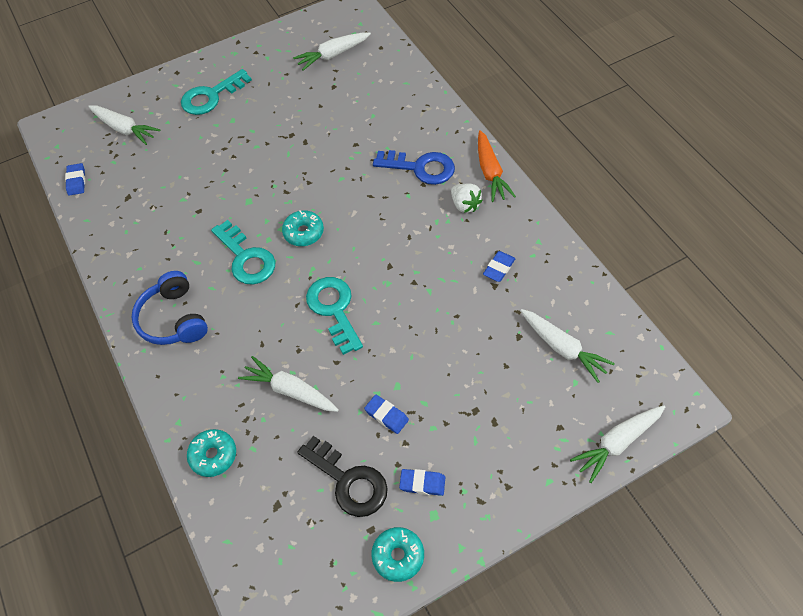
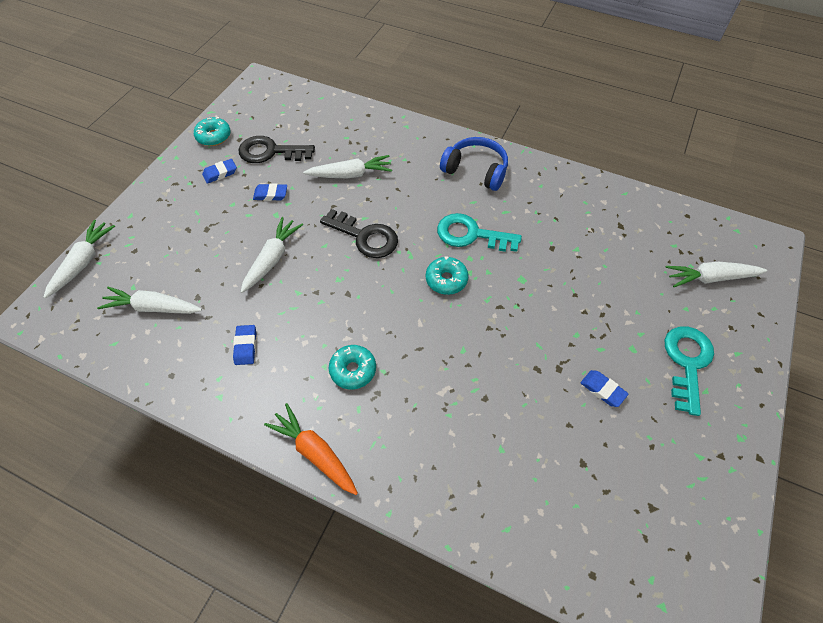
camera: 140 degrees right, 0 degrees up
blue eraser [65,163,85,196] -> blue eraser moved to [581,370,628,407]
turquoise donut [187,429,236,477] -> turquoise donut moved to [329,345,376,389]
white carrot [293,32,371,71] -> white carrot moved to [240,217,303,293]
turquoise key [306,277,363,355] -> black key [320,209,398,258]
blue key [373,150,455,185] -> none
white strawberry [451,184,483,213] -> none

